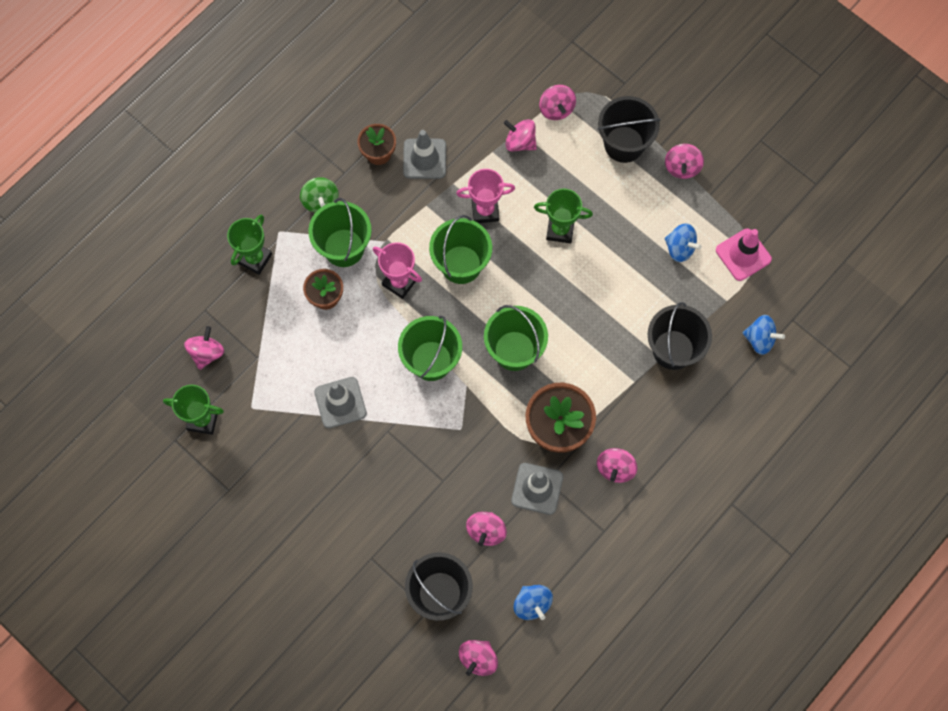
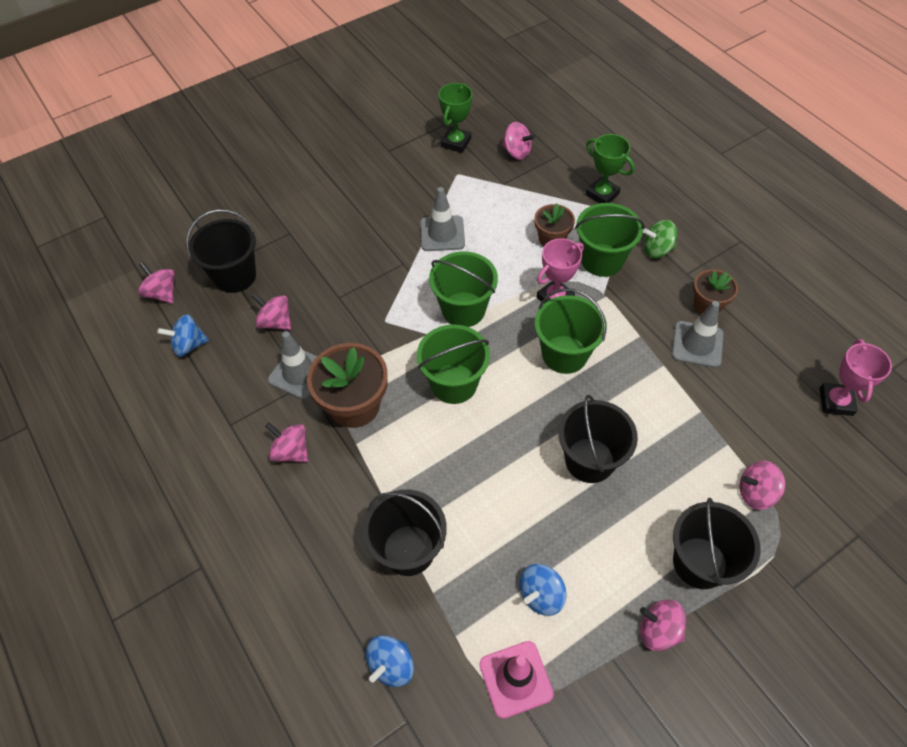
camera: 105 degrees right, 15 degrees down
pink trophy [456,169,515,223] -> pink trophy moved to [819,339,892,416]
pink spinning top [504,119,537,151] -> none
green trophy [534,189,593,243] -> black bucket [558,395,638,483]

